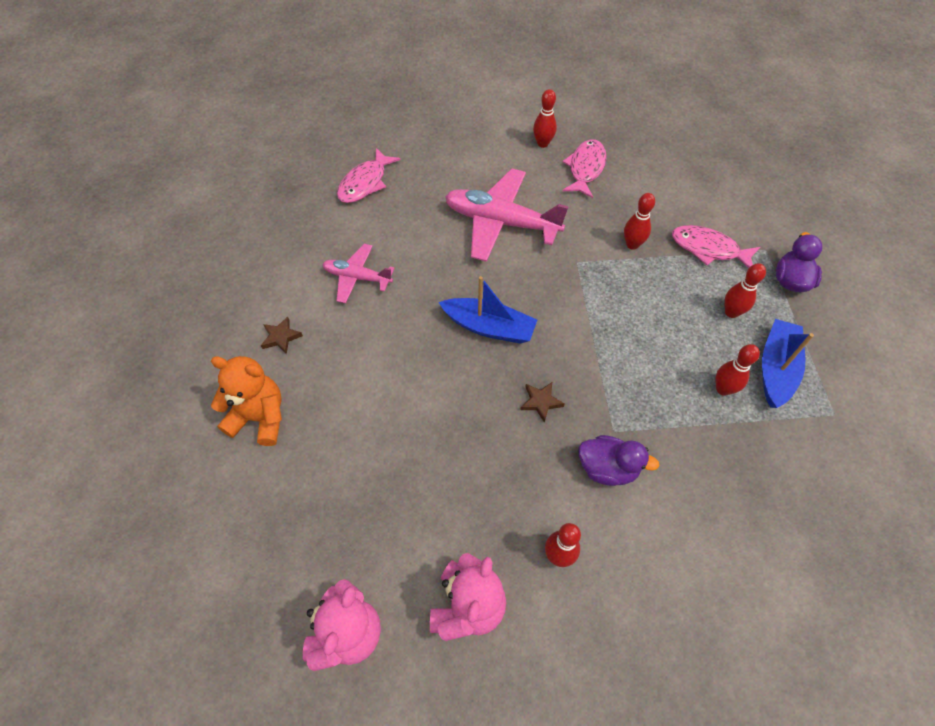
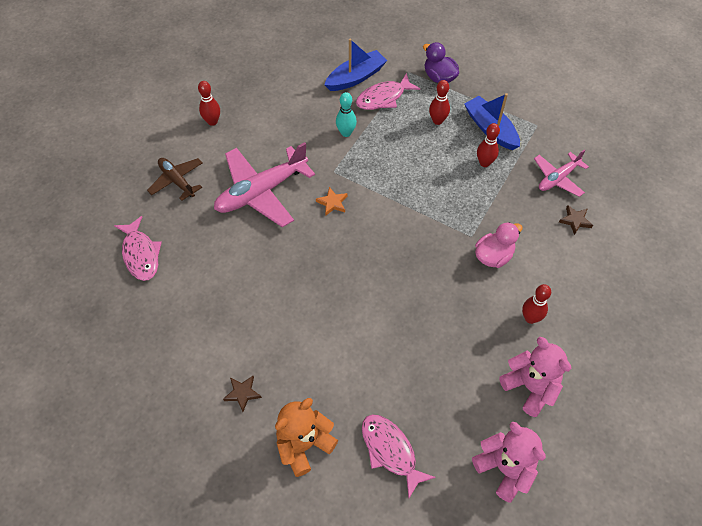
camera: 55 degrees left, 0 degrees up
pink plane [322,244,395,304] -> pink plane moved to [534,150,589,197]
blue boat [438,276,537,344] -> blue boat moved to [324,39,387,91]
brown star [521,382,565,423] -> brown star moved to [559,205,593,235]
pink fish [563,139,607,198] -> pink fish moved to [362,414,436,498]
purple duck [579,435,660,486] -> pink duck [475,222,523,268]
red bowling pin [624,193,655,250] -> turquoise bowling pin [336,92,357,137]
none -> brown plane [147,158,203,201]
none -> orange star [316,187,347,216]

